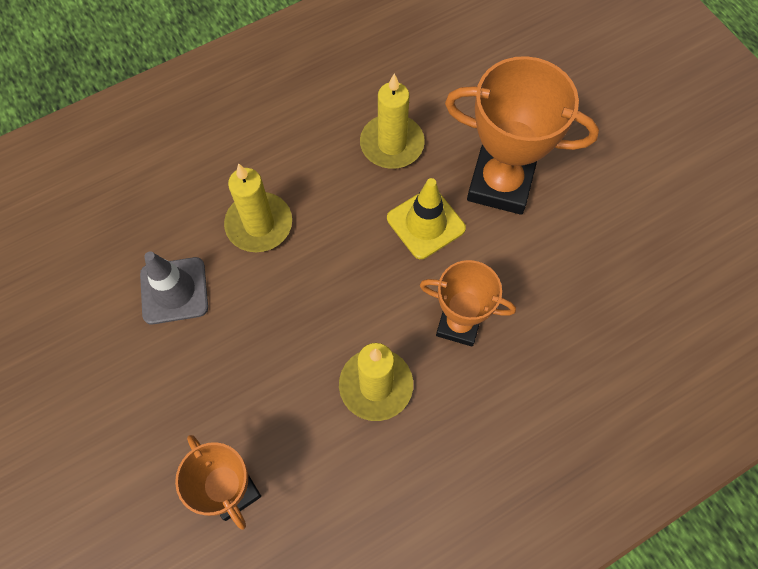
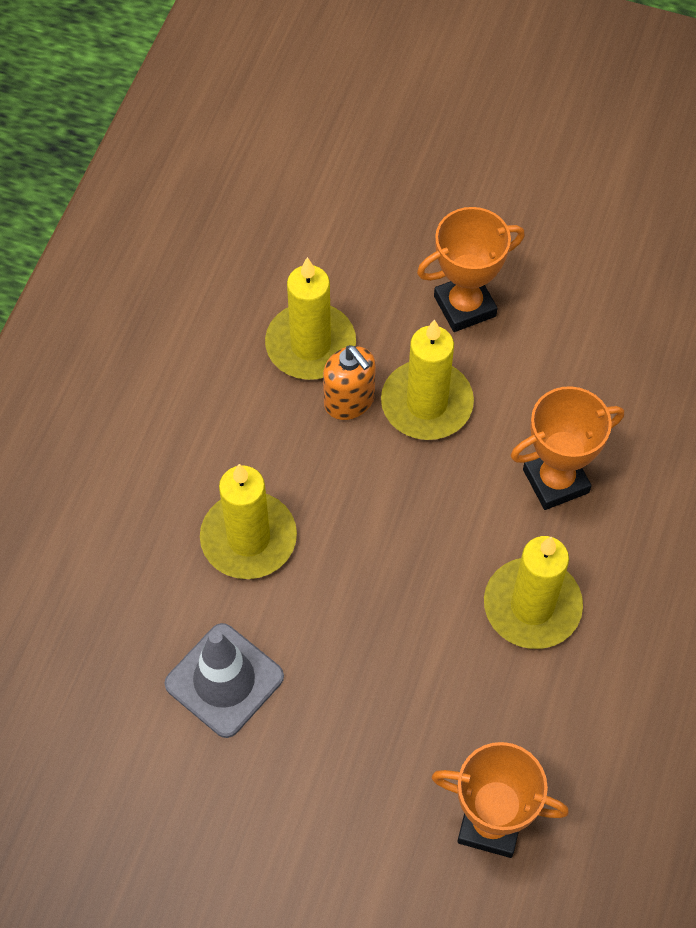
camera: 40 degrees left, 5 degrees down
yellow traffic cone [387,178,466,259] -> yellow candle [381,319,474,440]
orange trophy [445,56,599,215] -> orange trophy [417,207,525,332], size x0.62
none -> orange soap dispenser [323,345,376,420]

